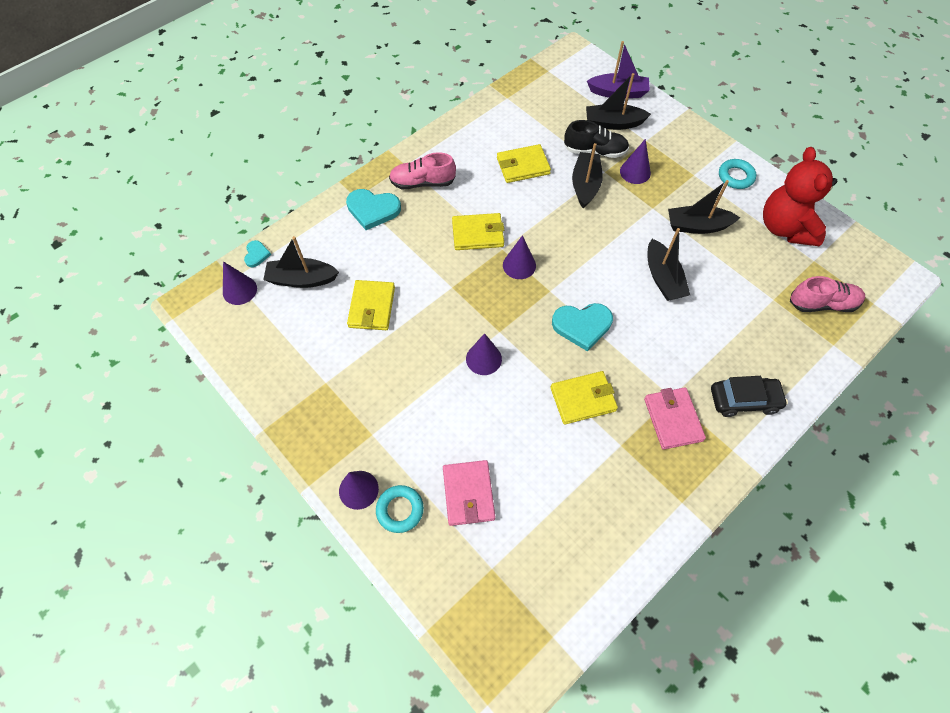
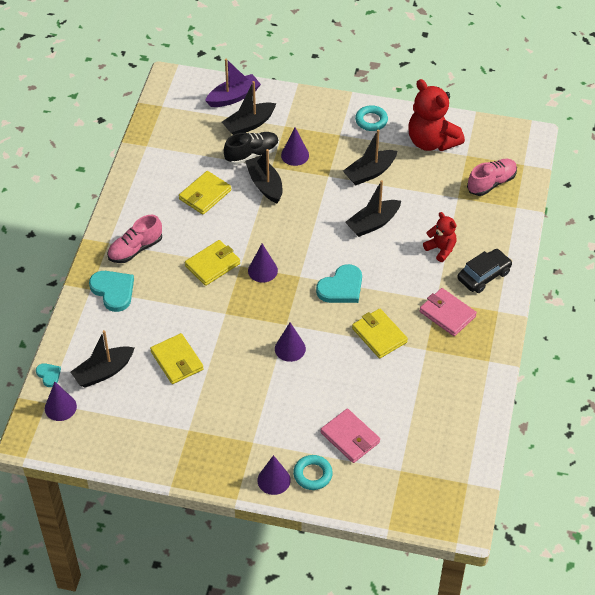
camera: 35 degrees left, 10 degrees down
turquoise heart [346,189,401,230] -> turquoise heart turned 105 degrees counterclockwise [89,271,134,312]
yellow wallet [550,371,618,425] -> yellow wallet turned 75 degrees counterclockwise [352,309,408,358]
black boat [648,228,690,301] -> black boat turned 105 degrees clockwise [345,180,401,237]
none -> red teddy bear [423,212,457,262]

